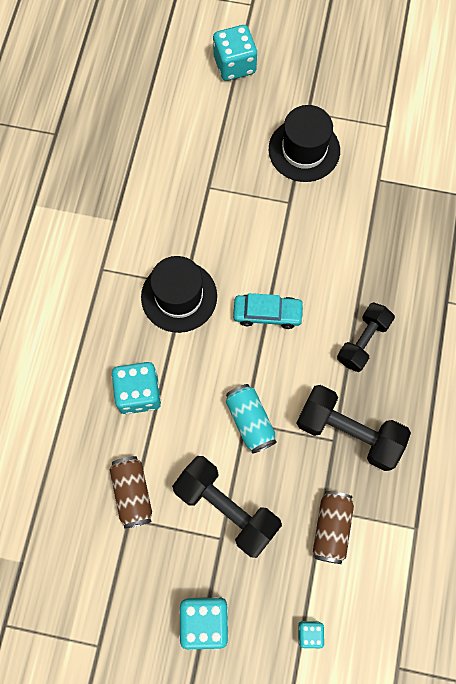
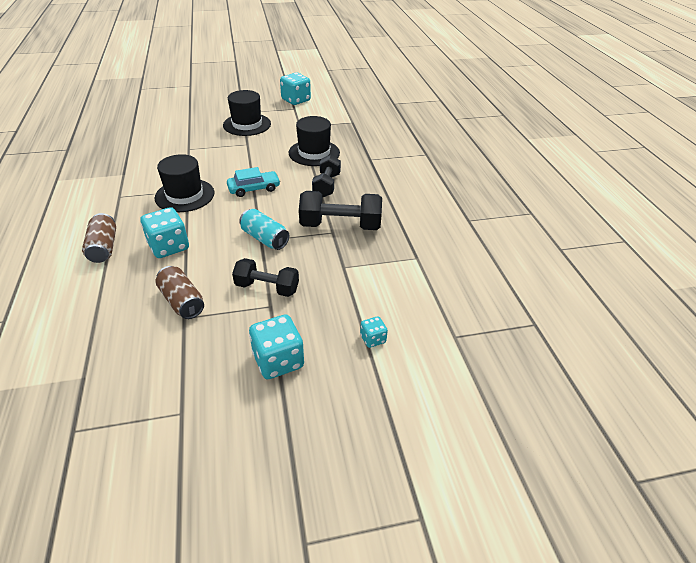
camera: 25 degrees left, 30 degrees down
black dumbbell [172,456,282,558] -> black dumbbell [232,258,299,297], size x0.67
turquoise dice [213,25,257,81] -> turquoise dice moved to [280,73,311,105]
brown can [313,491,354,564] -> brown can moved to [82,213,116,263]
none -> black hat [289,116,340,166]

